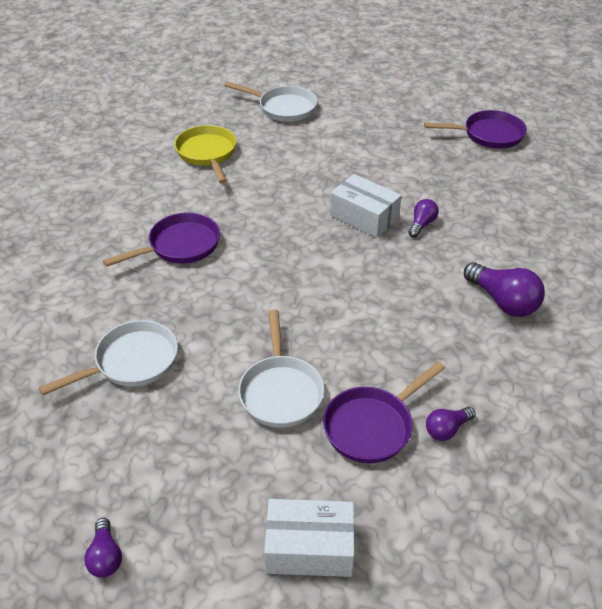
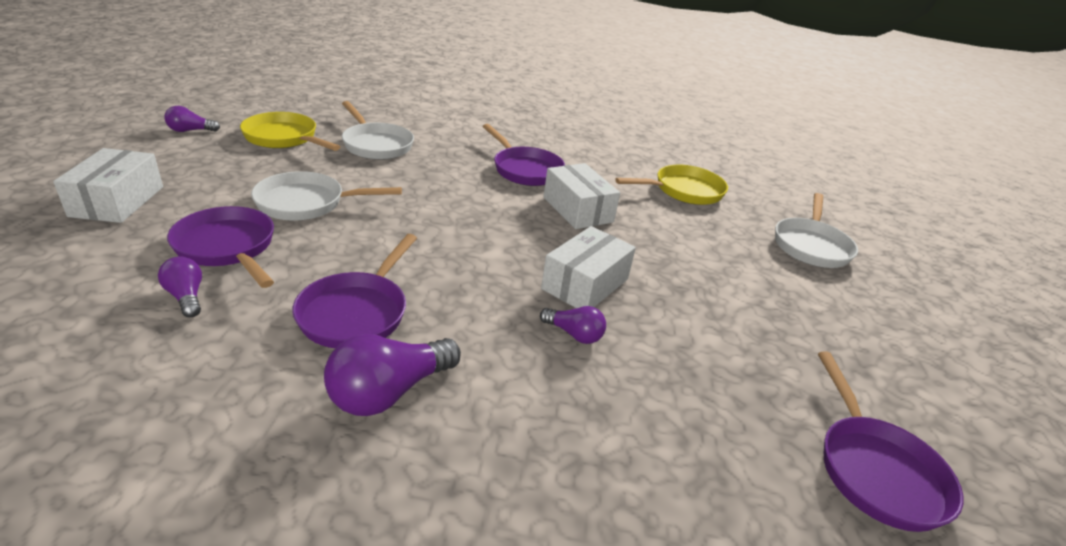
camera: 85 degrees right, 10 degrees down
none -> yellow pan [240,112,340,151]
none -> purple pan [292,234,417,348]
none -> white box [544,163,620,229]

